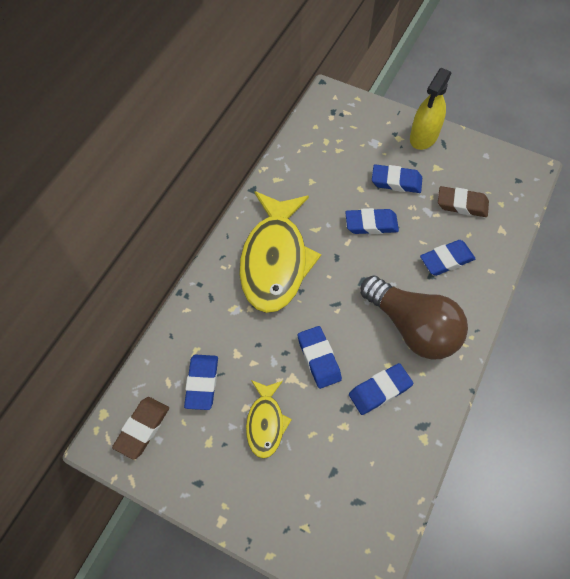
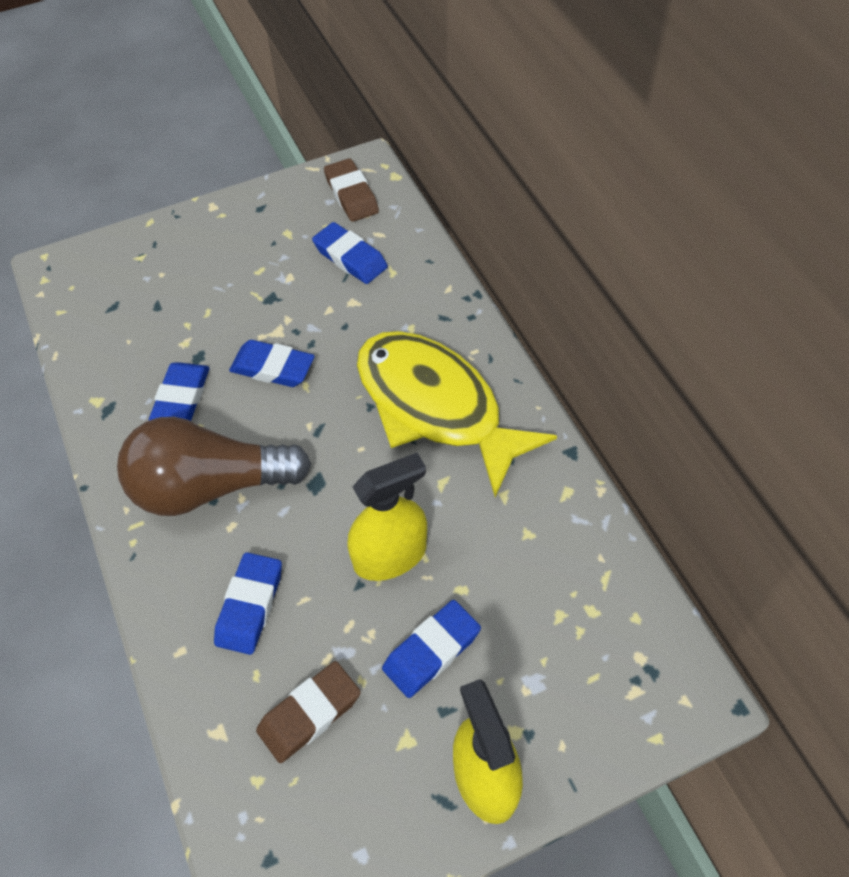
camera: 130 degrees right, 5 degrees down
yellow fish [246,380,292,459] -> none
blue eraser [345,208,399,234] -> yellow spray bottle [347,453,427,581]

